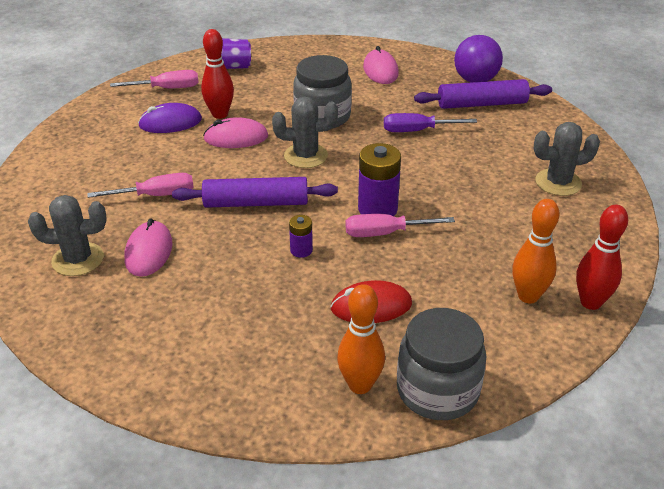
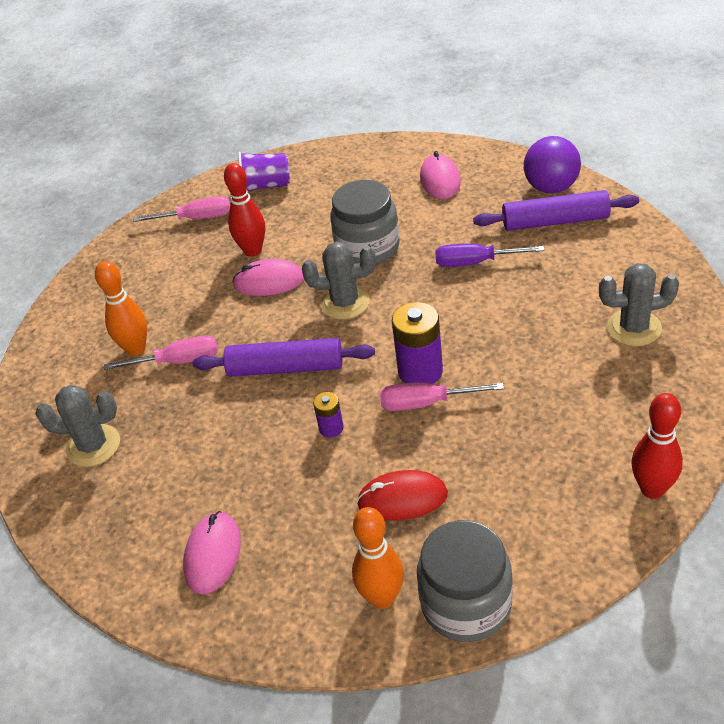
camera: 10 degrees right, 5 degrees up
pink mouse [124,218,173,277] -> pink mouse moved to [183,511,241,595]
purple mouse [138,103,202,133] -> none
orange bowling pin [512,199,559,304] -> orange bowling pin moved to [95,261,147,356]

